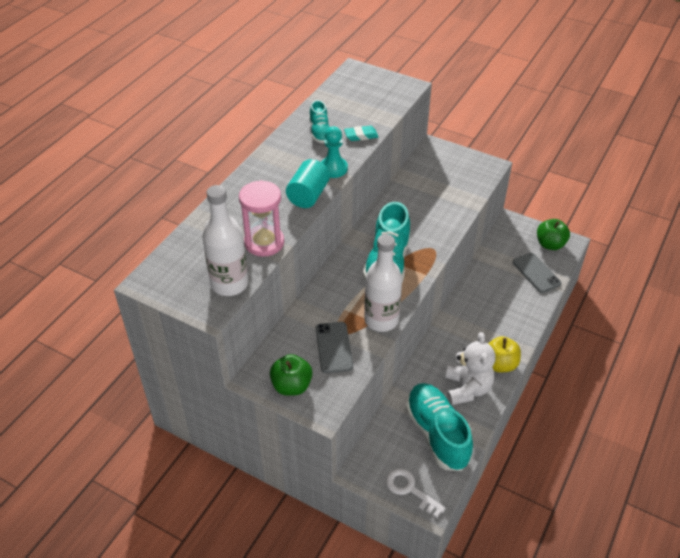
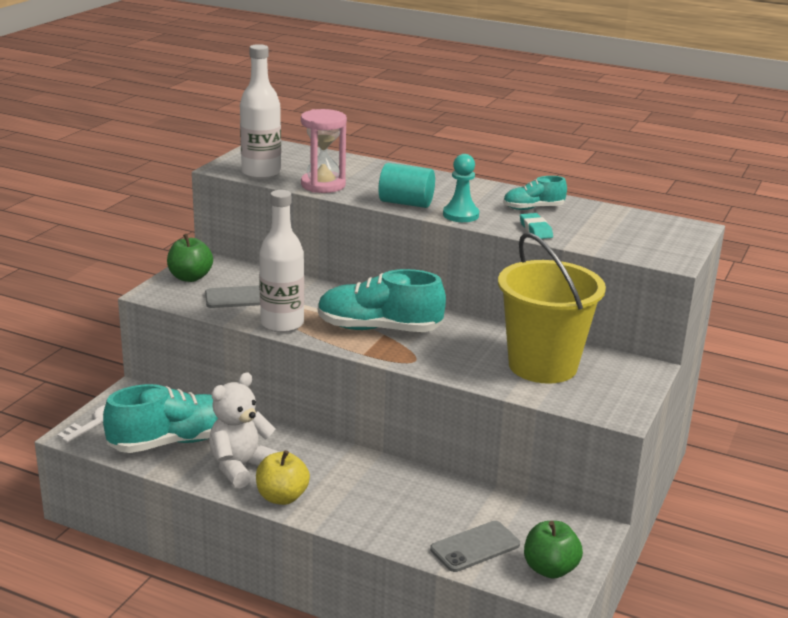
camera: 85 degrees right, 20 degrees down
white teddy bear [446,332,496,405] -> white teddy bear turned 135 degrees clockwise [209,372,279,489]
none -> yellow bucket [498,233,606,384]

